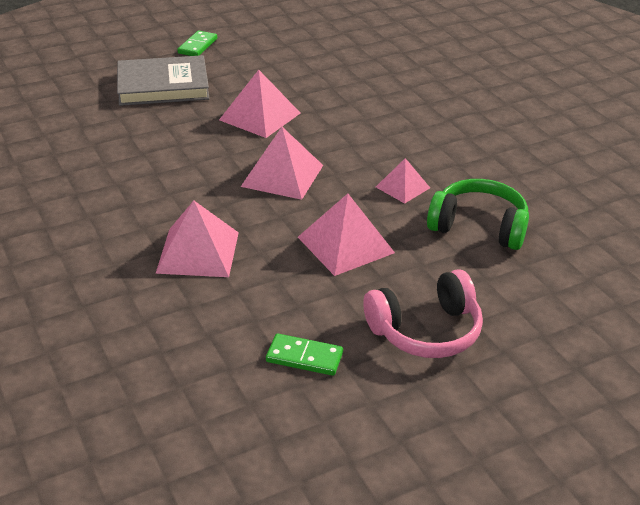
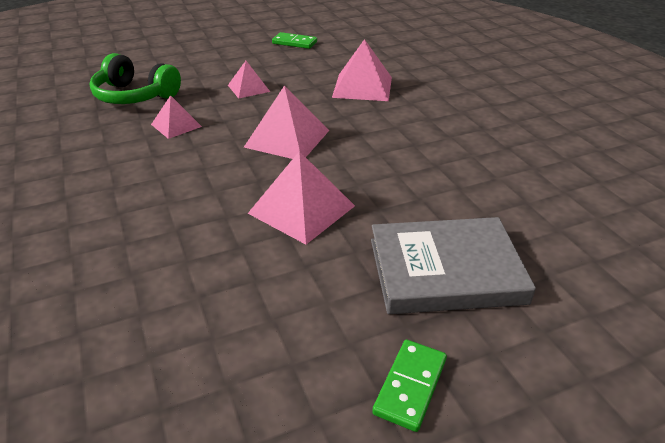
camera: 175 degrees left, 0 degrees up
pink pyramid [298,193,395,276] -> pink pyramid [228,61,270,99], size x0.60
pink headphones [363,269,483,358] -> none

